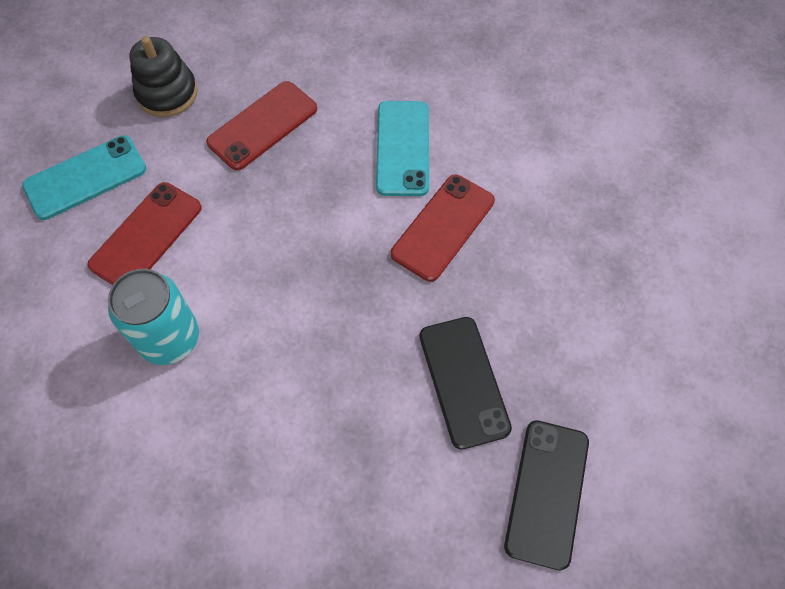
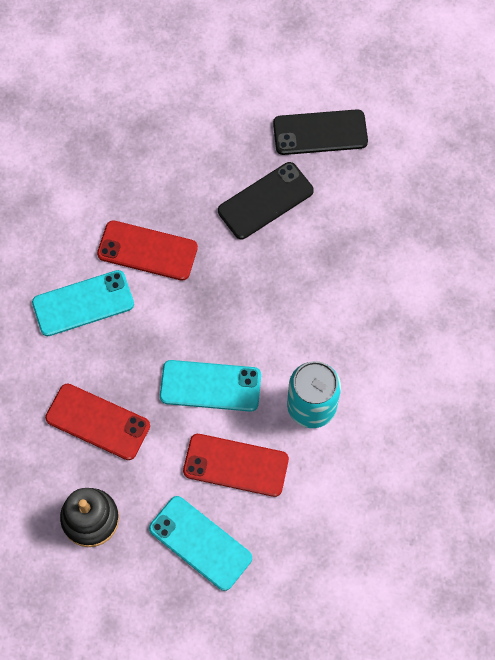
camera: 110 degrees left, 5 degrees up
none -> turquoise phone [160,360,261,412]

